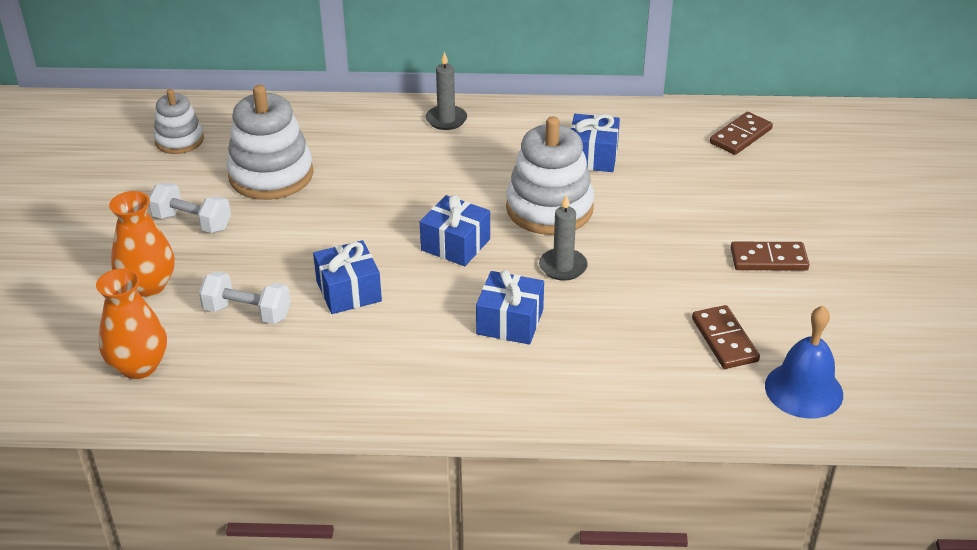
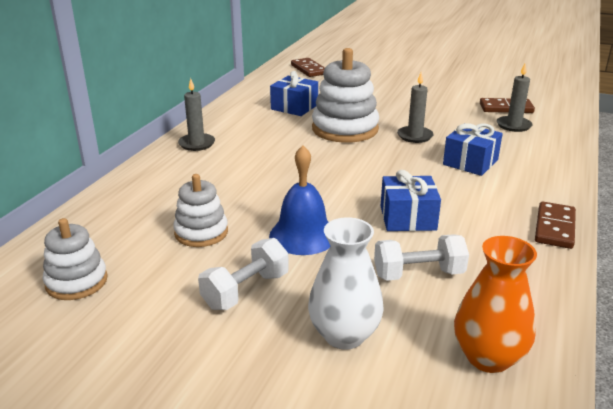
camera: 70 degrees left, 10 degrees down
orange vase [109,191,175,297] -> white vase [308,217,384,350]
white dumbbell [199,271,291,324] -> white dumbbell turned 45 degrees clockwise [374,234,469,281]
white stacking toy [226,85,313,200] -> white stacking toy [173,174,228,247], size x0.59
blue gift [420,195,490,266] -> none
brown domino [730,242,810,271] -> brown domino moved to [535,201,576,249]
blue bell [765,306,843,419] -> blue bell moved to [269,145,330,255]
none -> grey candle [497,64,533,132]

